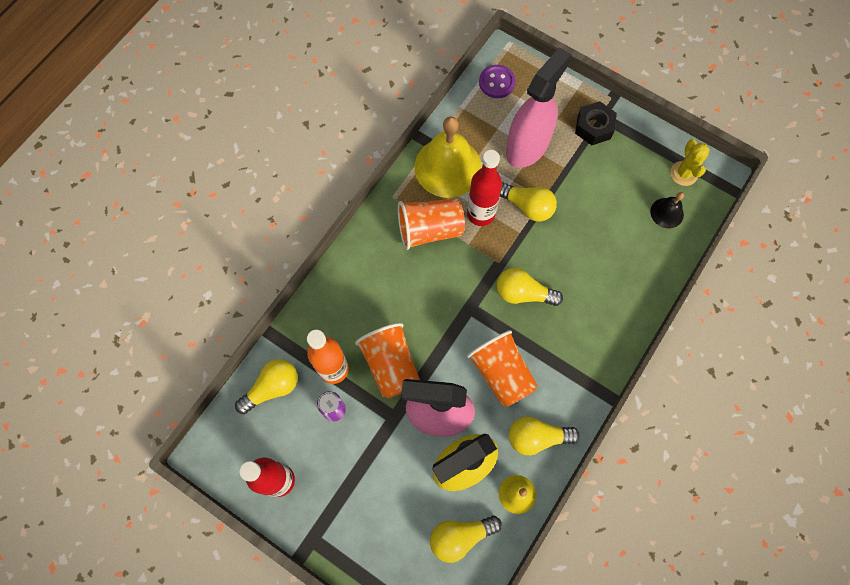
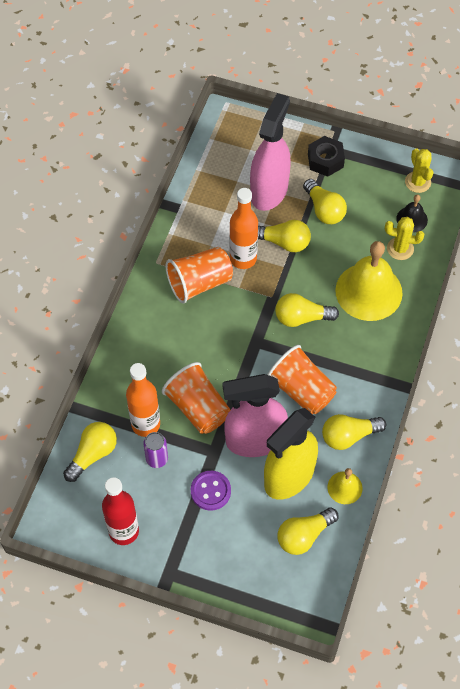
camera: 15 degrees left, 10 degrees down
yellow bell [415,116,482,198] -> yellow bell moved to [335,241,403,321]
red bottle [467,150,502,226] -> orange bottle [230,188,258,269]
purple button [479,65,515,98] -> purple button moved to [191,471,231,511]
none -> yellow light bulb [303,179,347,224]
none -> yellow cactus [385,217,424,260]

